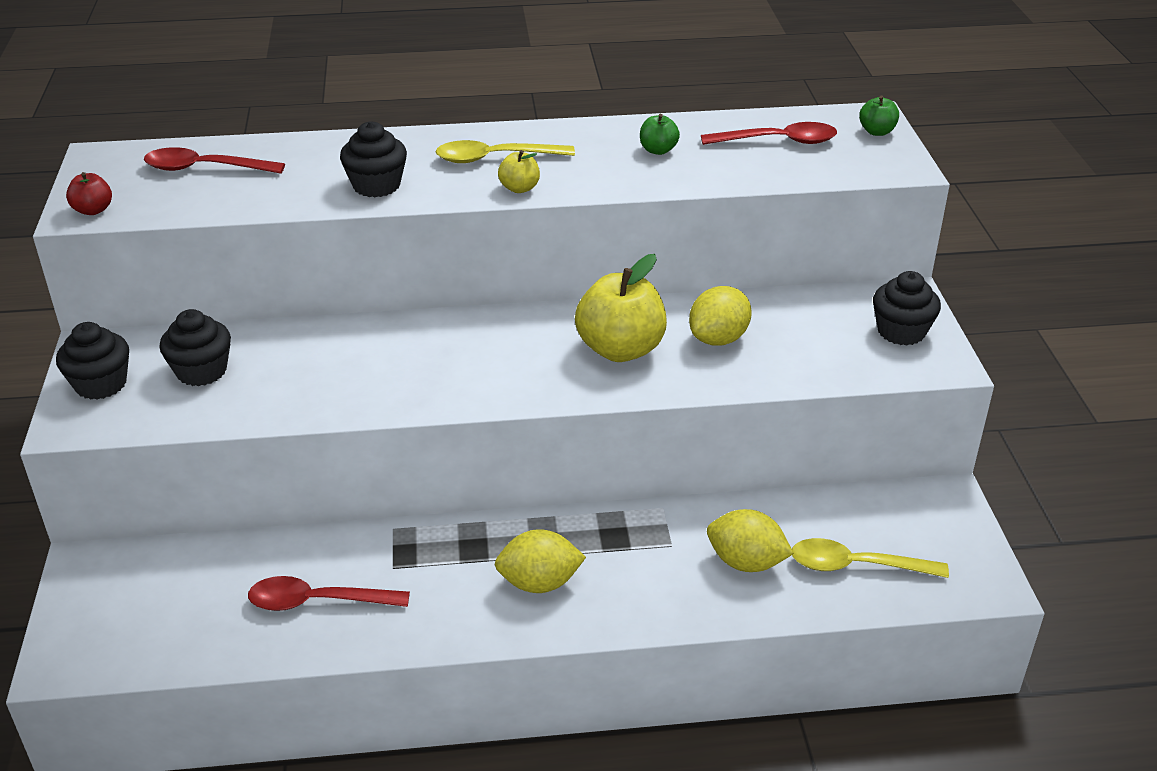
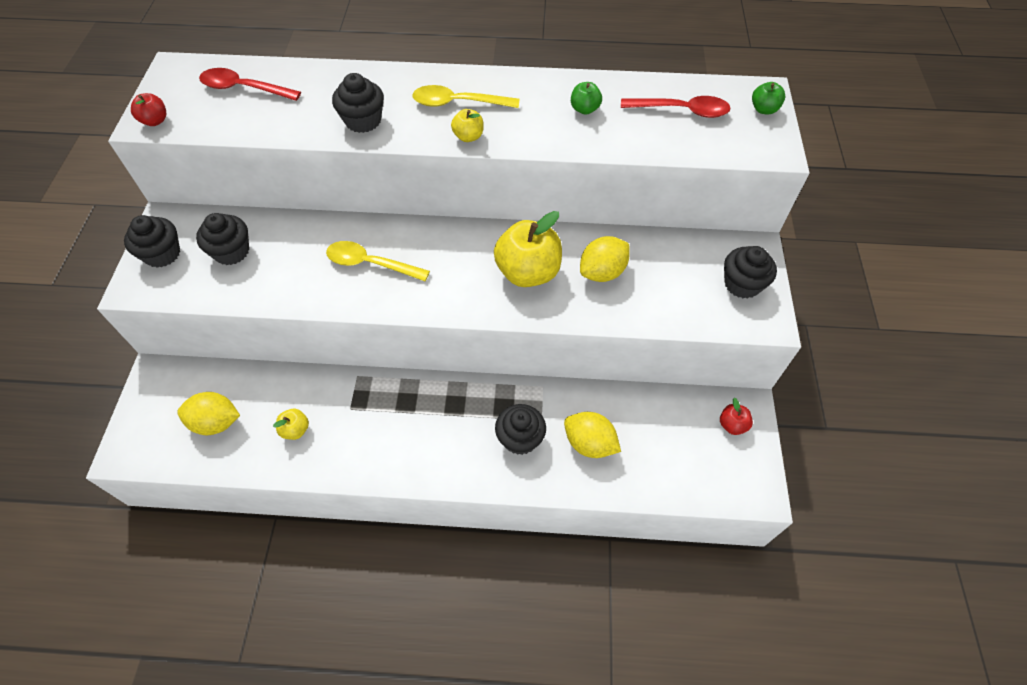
camera: 10 degrees right, 20 degrees up
red spoon [248,576,410,611] -> yellow apple [273,409,309,440]
yellow lemon [495,529,586,593] -> yellow lemon moved to [177,392,240,435]
yellow spoon [792,538,949,578] -> yellow spoon moved to [326,241,430,281]
none -> black cupcake [495,404,546,455]
none -> red apple [720,398,753,435]

